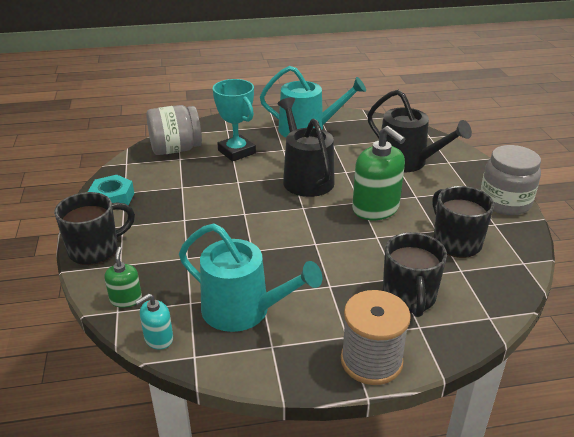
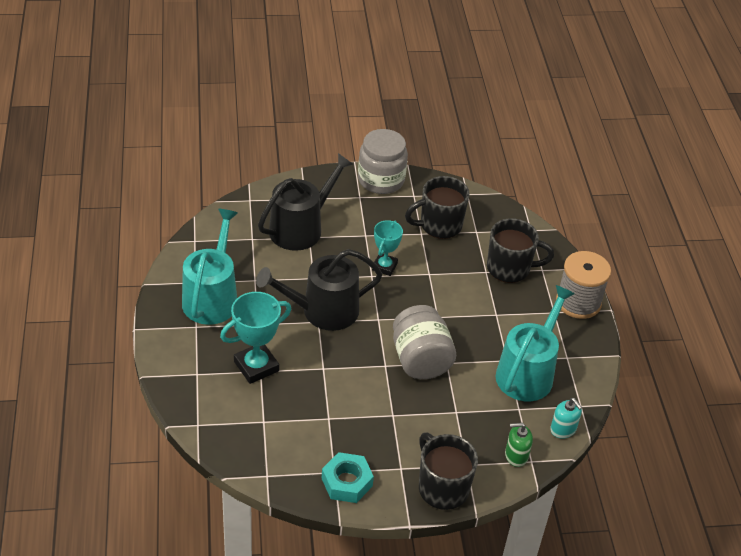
camera: 90 degrees left, 10 degrees up
grey jar [146,105,202,155] -> grey jar moved to [393,305,456,379]
green soap dispenser [352,126,405,220] -> turquoise trophy [372,220,403,276]

